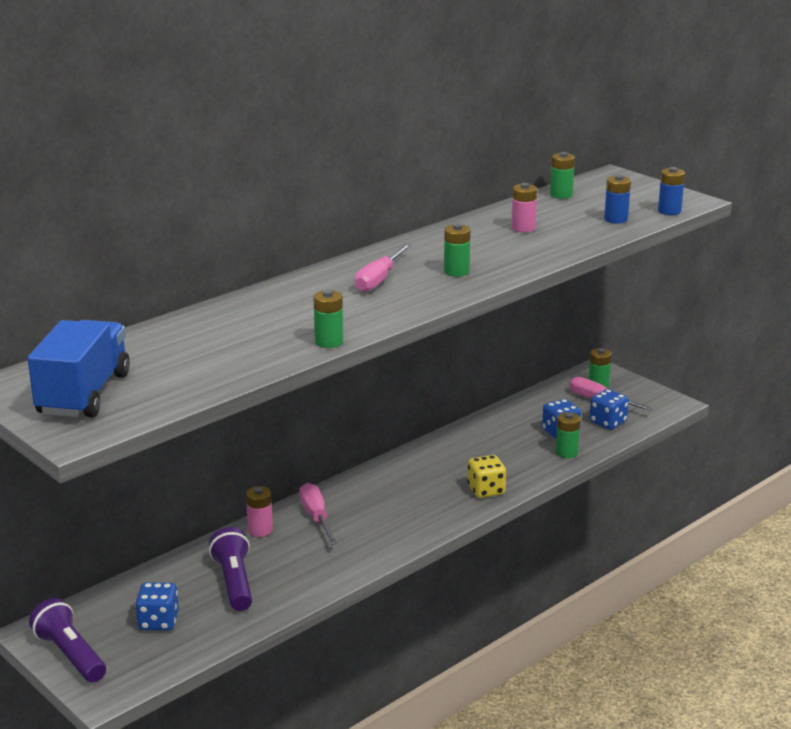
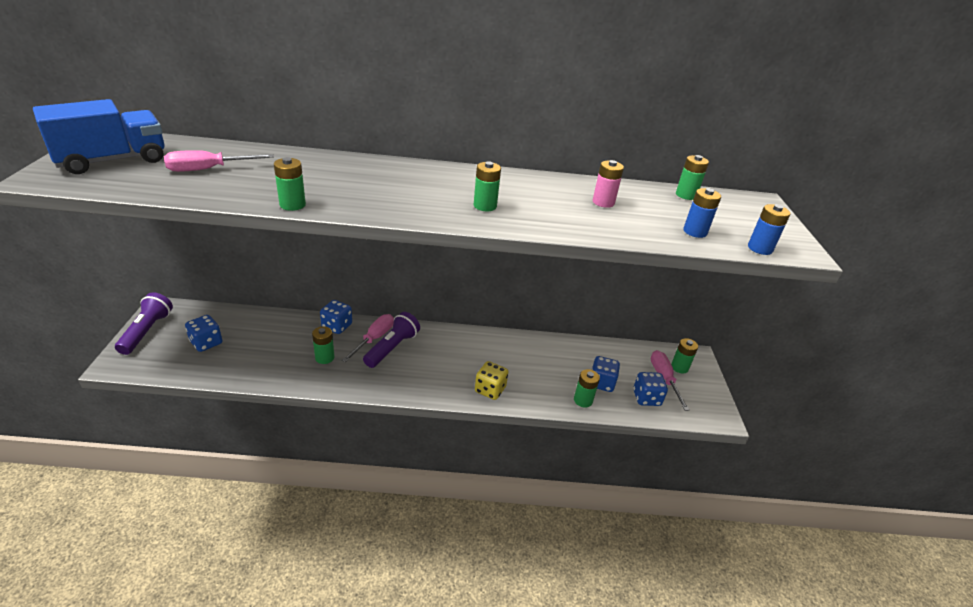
camera: 40 degrees right, 10 degrees up
purple flashlight [209,527,252,611] -> purple flashlight moved to [363,312,420,368]
pink battery [246,486,273,537] -> blue dice [320,300,352,334]
pink screwdriver [355,244,411,292] -> pink screwdriver moved to [164,150,274,172]
none -> green battery [312,326,335,364]

